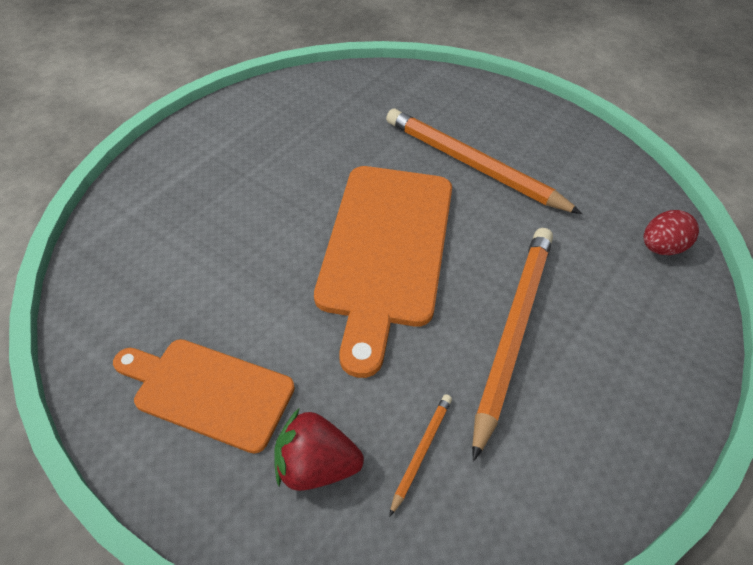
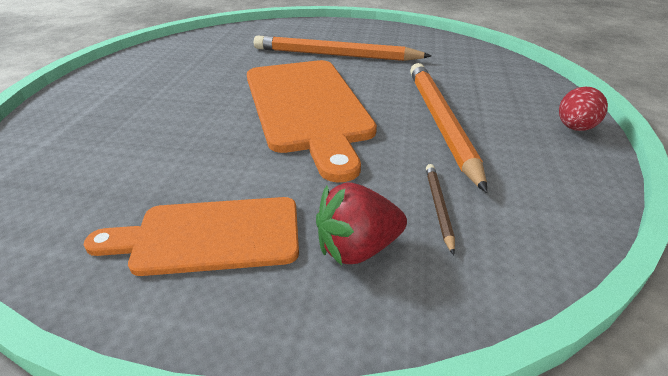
camera: 25 degrees left, 15 degrees down
orange pencil [389,394,452,517] -> brown pencil [426,164,455,255]
red egg [644,210,699,255] -> red egg moved to [559,87,608,131]

